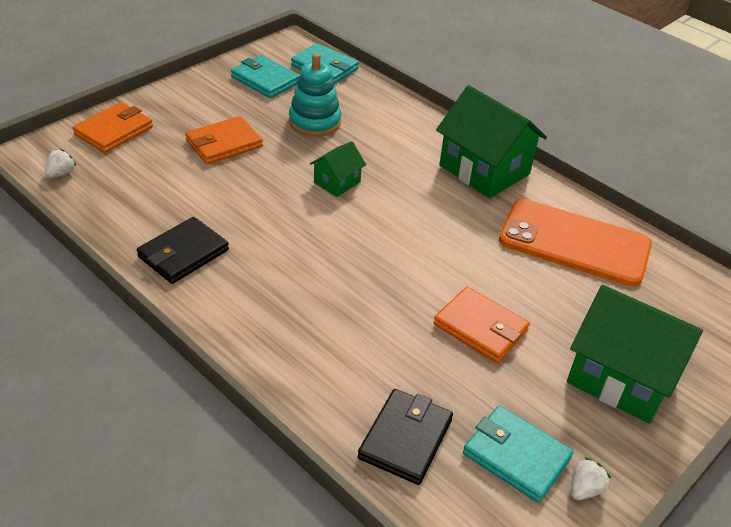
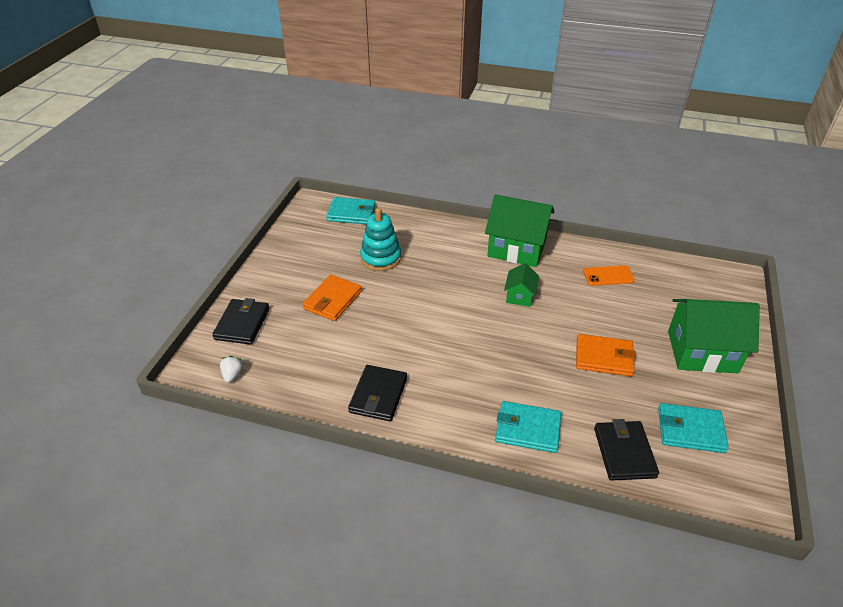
camera: 25 degrees left, 0 degrees up
orange wallet [73,102,153,153] -> black wallet [212,298,269,345]
turquoise wallet [231,55,300,98] -> turquoise wallet moved to [495,401,561,453]
green house [310,141,366,197] -> green house moved to [504,263,539,307]
orange phone [499,199,652,286] -> orange phone [583,265,635,286], size x0.47
white strawberry [571,457,611,500] -> none

